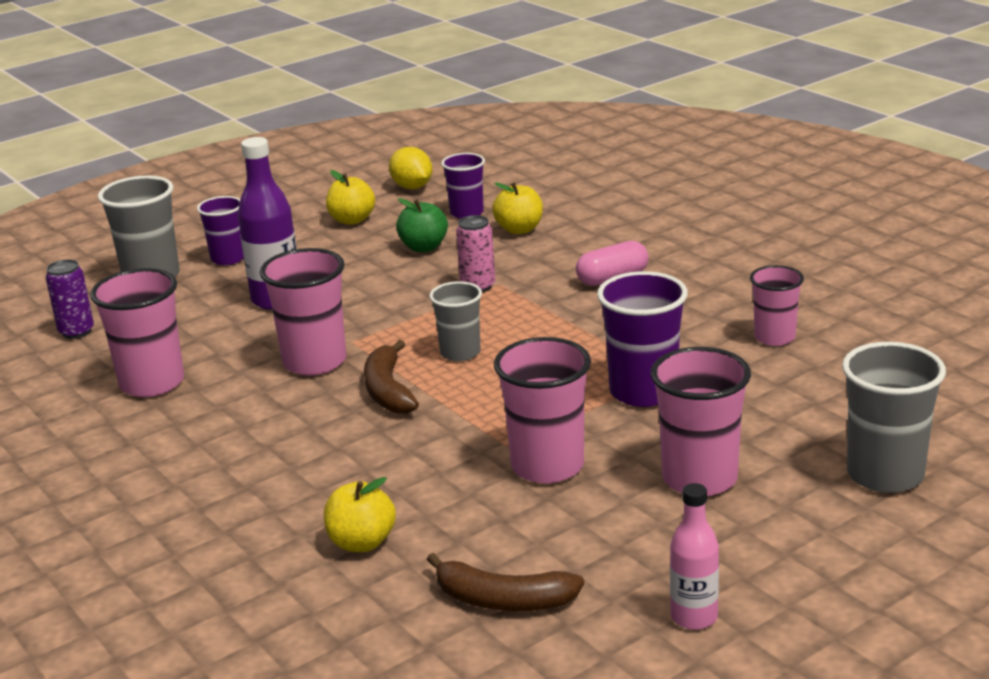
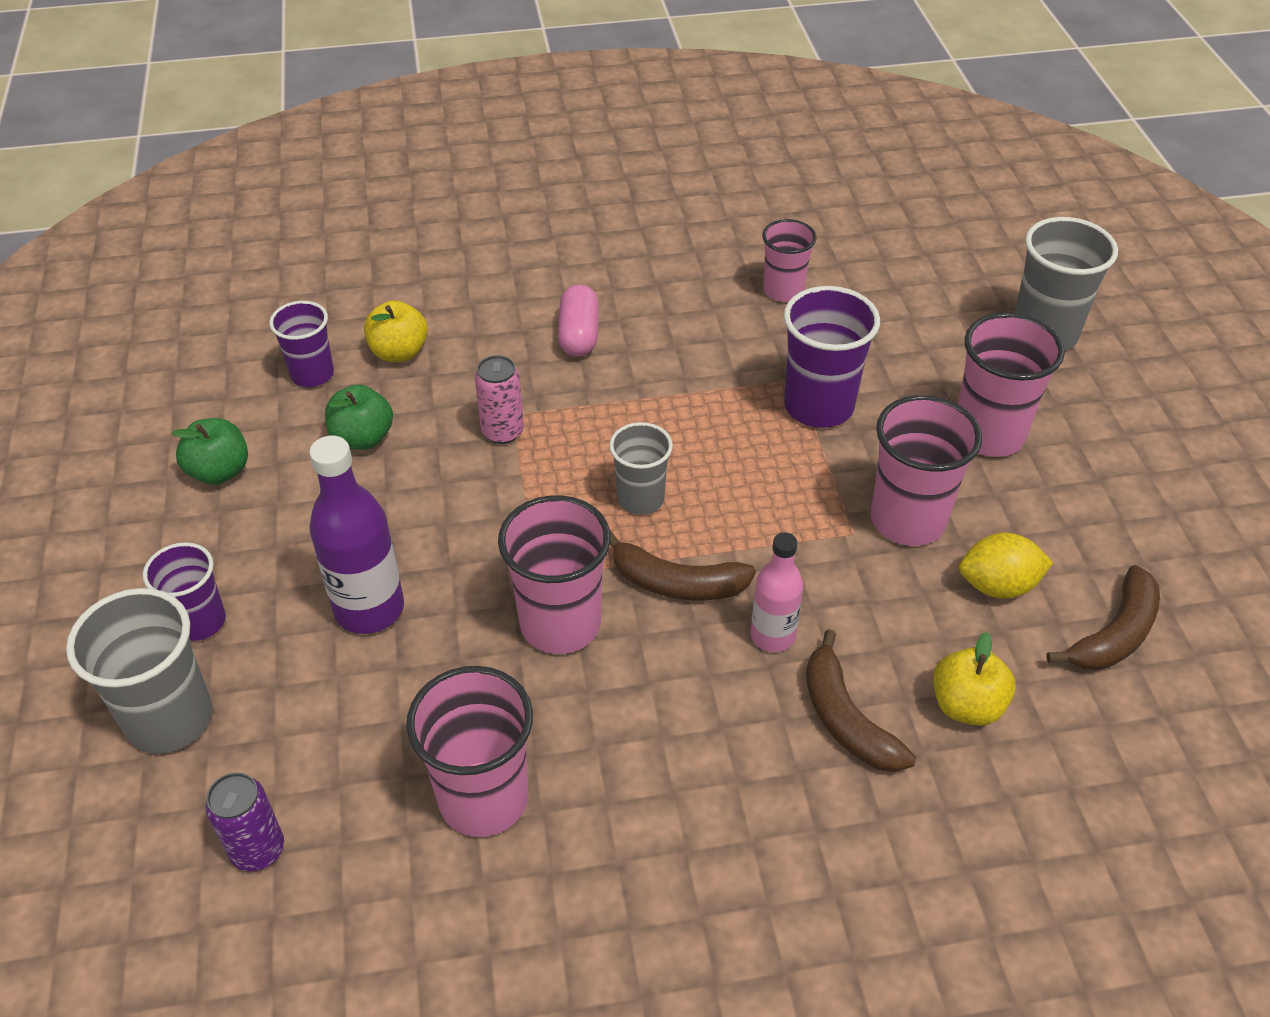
camera: 65 degrees left, 20 degrees up
yellow apple [326,170,375,225] -> green apple [172,418,248,485]
yellow lemon [389,147,433,189] -> yellow lemon moved to [959,533,1053,599]
pink bottle [670,483,719,630] -> pink bottle moved to [750,532,803,652]
none -> brown banana [806,629,916,772]

